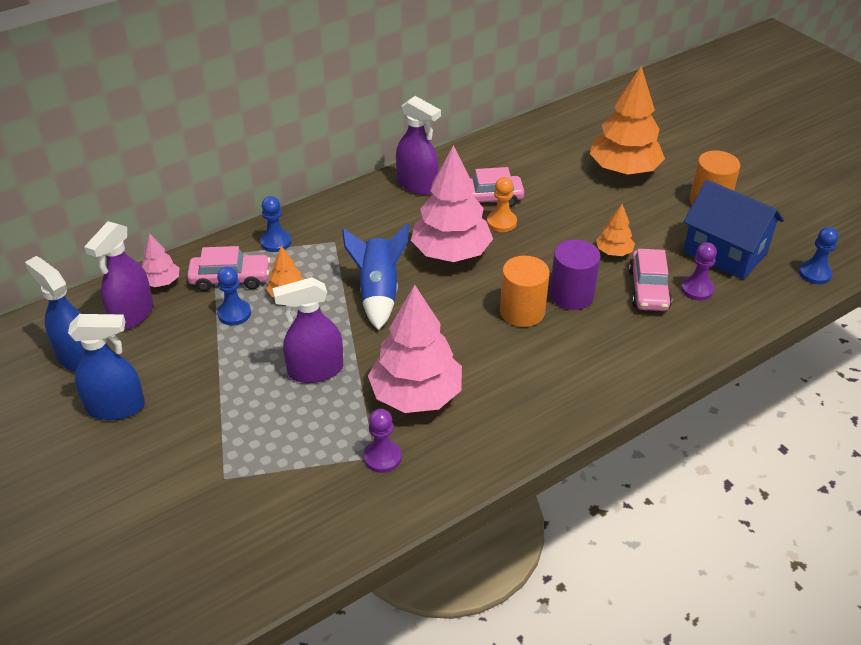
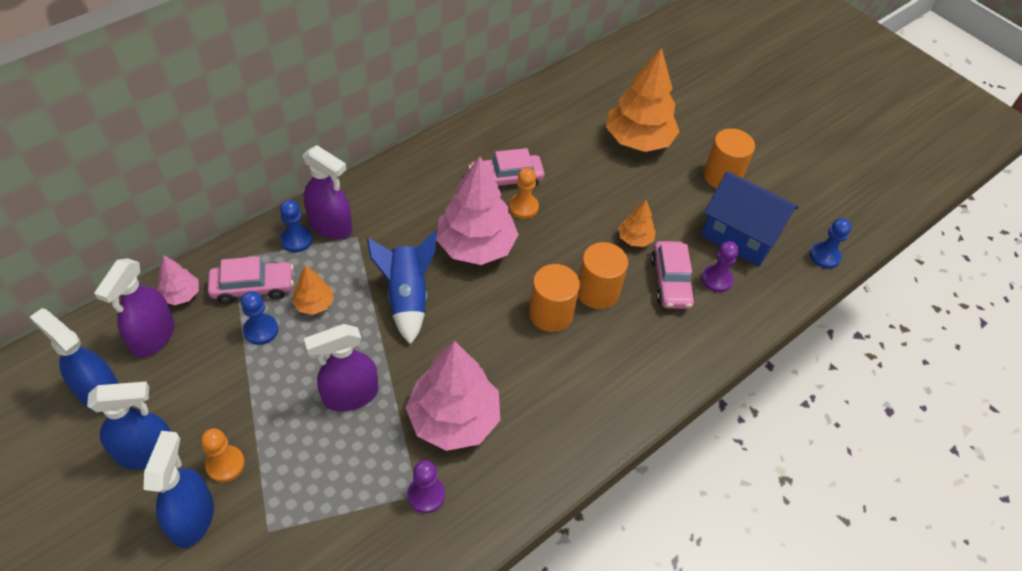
camera: 10 degrees left, 10 degrees up
purple spray bottle [396,96,441,195] -> purple spray bottle moved to [303,145,352,239]
purple cylinder [550,240,601,310] -> orange cylinder [578,242,628,309]
none -> blue spray bottle [143,431,214,548]
none -> orange pawn [201,428,245,482]

